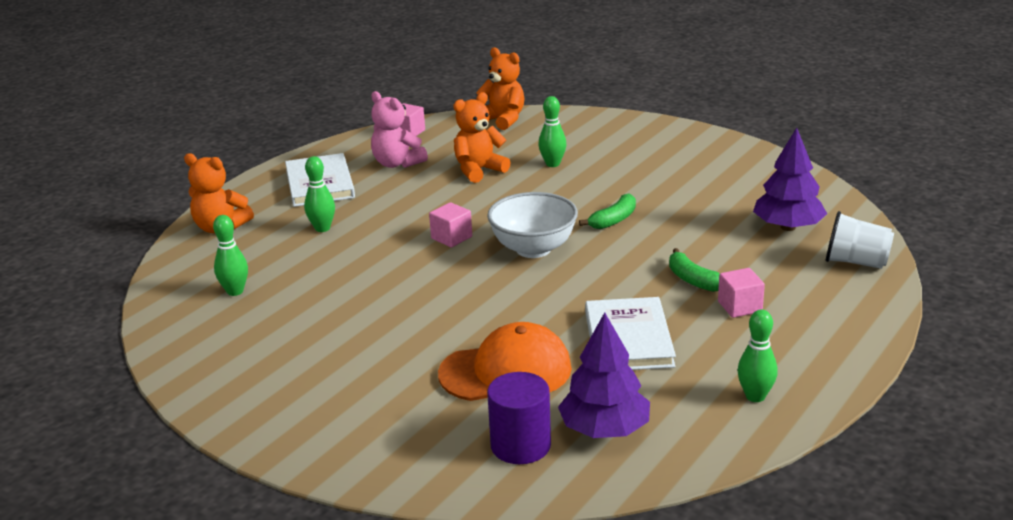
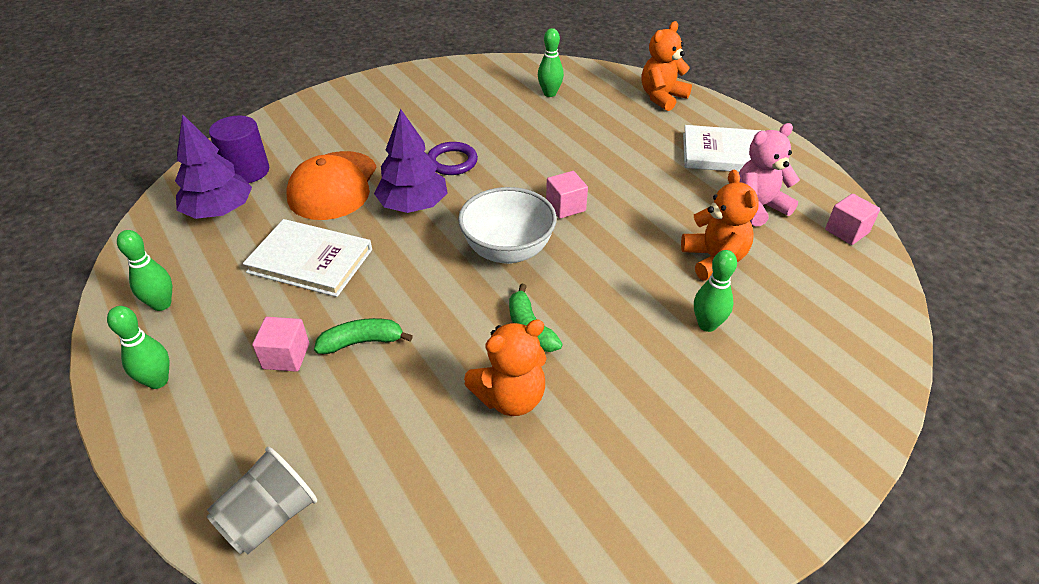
camera: 110 degrees right, 15 degrees up
green bowling pin [304,156,335,232] -> green bowling pin moved to [107,306,169,389]
orange teddy bear [476,47,524,130] -> orange teddy bear moved to [464,319,546,416]
purple tree [753,128,827,231] -> purple tree moved to [374,109,448,213]
white cup [826,211,894,269] -> grey cup [207,447,317,554]
none -> purple ring [427,142,478,175]

